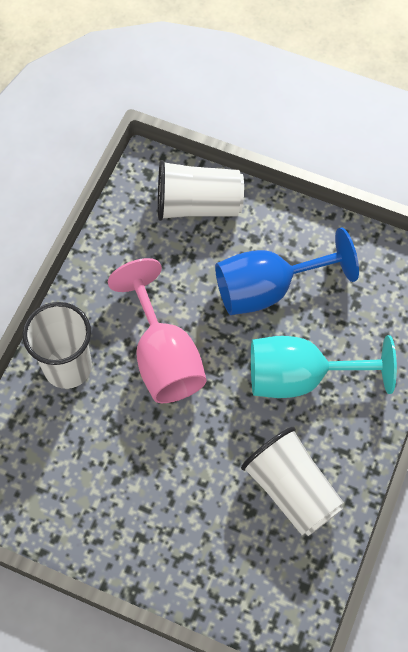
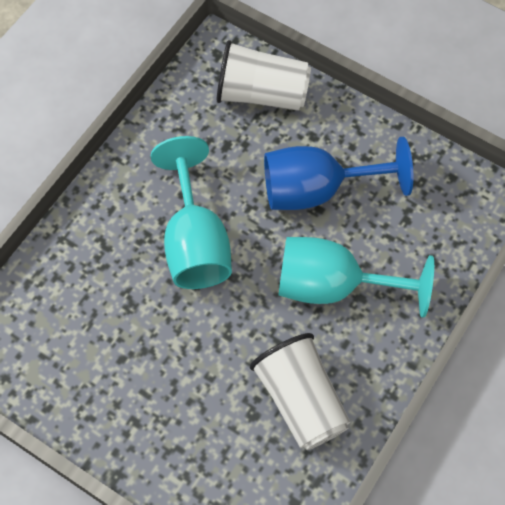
camera: 10 degrees right, 0 degrees up
white cup [22,302,92,389] -> none
pink goblet [108,258,206,403] -> turquoise goblet [151,136,232,289]

